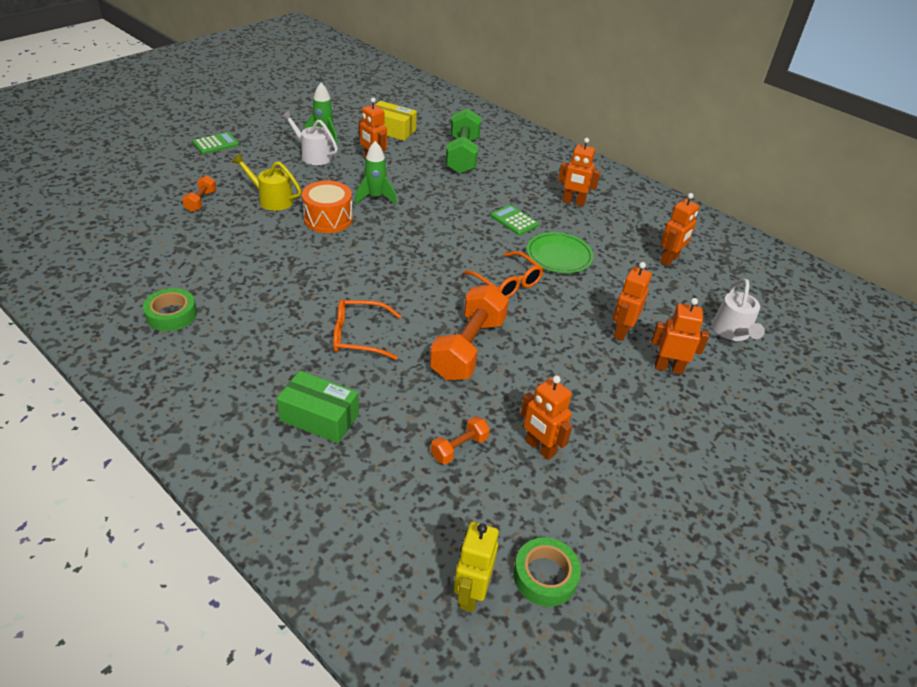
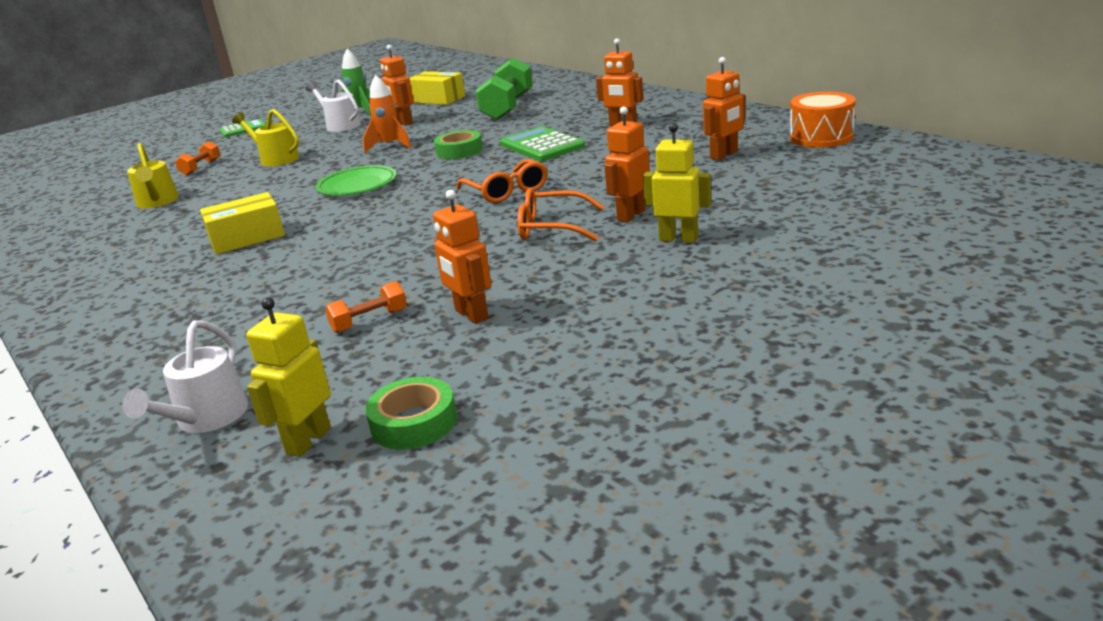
camera: 15 degrees right, 15 degrees down
green tape [143,288,197,331] -> green tape moved to [434,130,483,159]
green box [276,371,359,443] -> none
orange drum [302,181,353,233] -> orange drum moved to [790,91,856,147]
orange glasses [333,299,401,360] -> orange glasses moved to [518,188,604,241]
green rocket [355,141,397,205] -> orange rocket [363,75,412,153]
orange dumbbell [430,285,509,381] -> none
green calculator [491,205,539,235] -> green calculator [500,126,585,161], size x1.56
green plate [527,232,594,273] -> green plate moved to [316,165,397,196]
orange robot [651,298,709,374] -> yellow robot [643,123,711,243]
white watering can [712,279,765,341] -> white watering can moved to [122,320,248,433]
none -> yellow watering can [127,143,179,208]
none -> yellow box [200,192,285,254]

